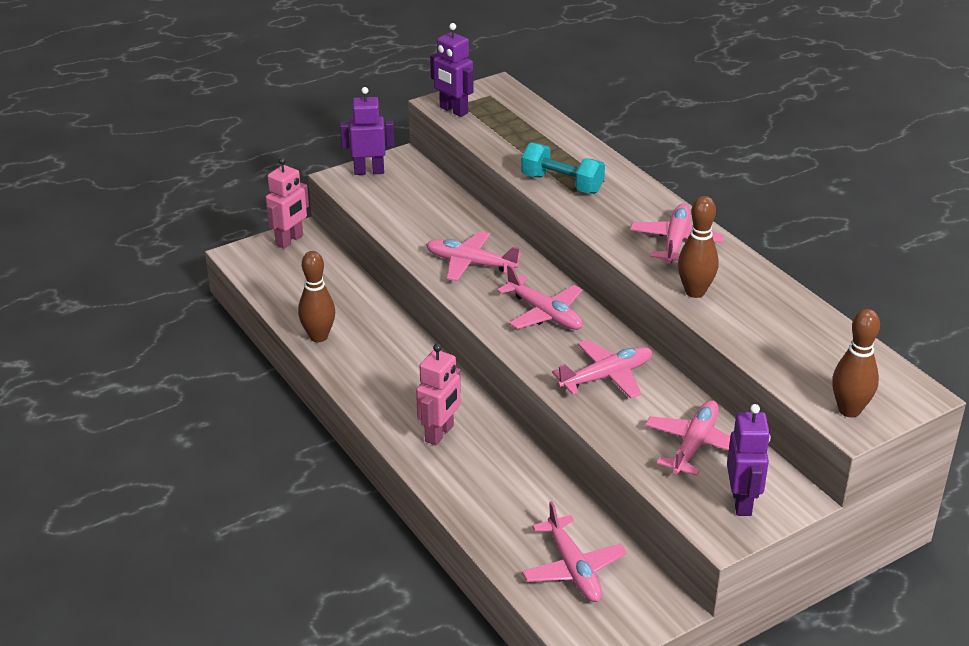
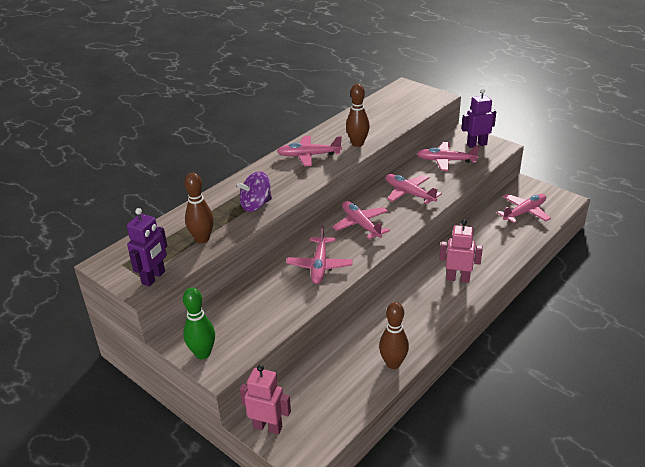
camera: 105 degrees left, 0 degrees up
purple robot [340,87,394,175] -> green bowling pin [183,287,215,359]
pink plane [497,265,583,330] -> pink plane turned 60 degrees counterclockwise [332,201,390,239]
turquoise dumbbell [521,142,605,194] -> purple spinning top [237,171,272,212]
brown bowling pin [832,309,880,417] -> brown bowling pin moved to [184,172,214,244]

